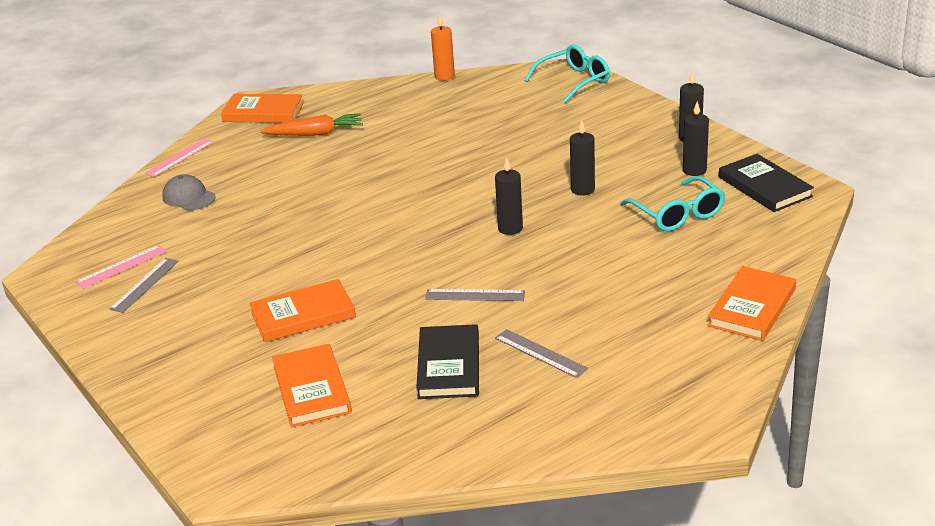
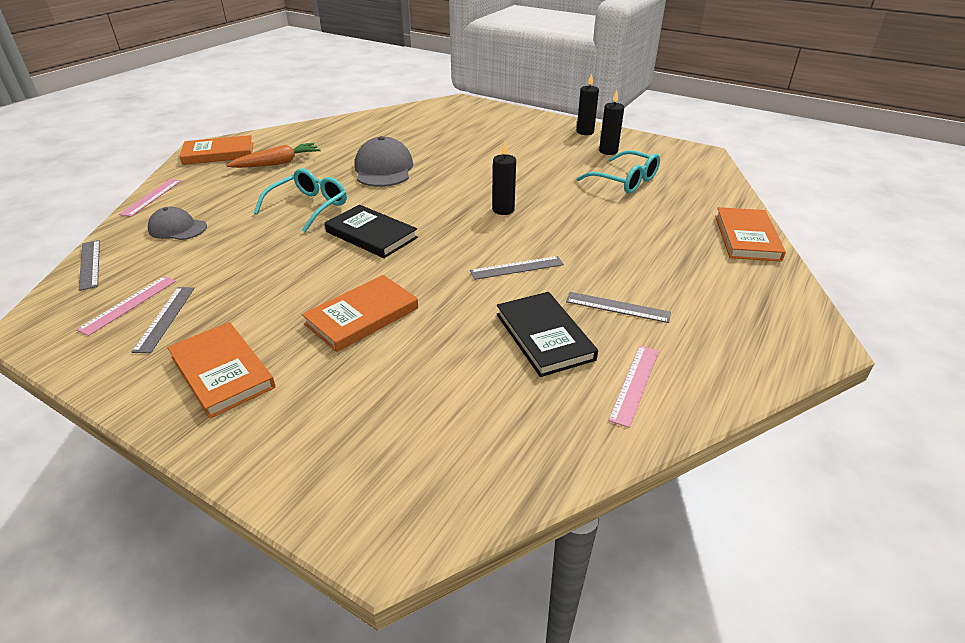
camera: 25 degrees left, 5 degrees up
orange book [272,344,352,427] -> orange book moved to [167,322,276,419]
orange candle [431,15,455,81] -> none
turquoise glasses [524,45,610,103] -> turquoise glasses moved to [254,168,347,232]
black candle [570,120,595,196] -> none
black book [719,154,814,212] -> black book moved to [324,205,418,258]
none -> grey ruler [79,240,100,291]
none -> grey cap [355,136,413,187]
none -> pink ruler [608,345,659,428]

